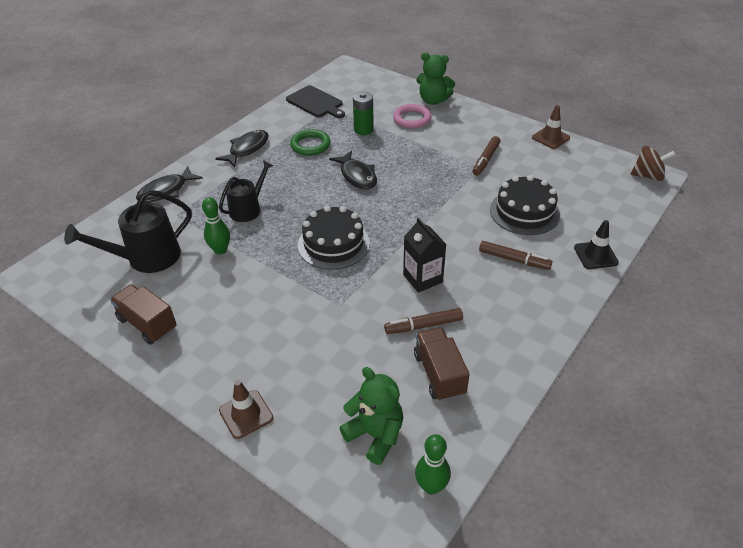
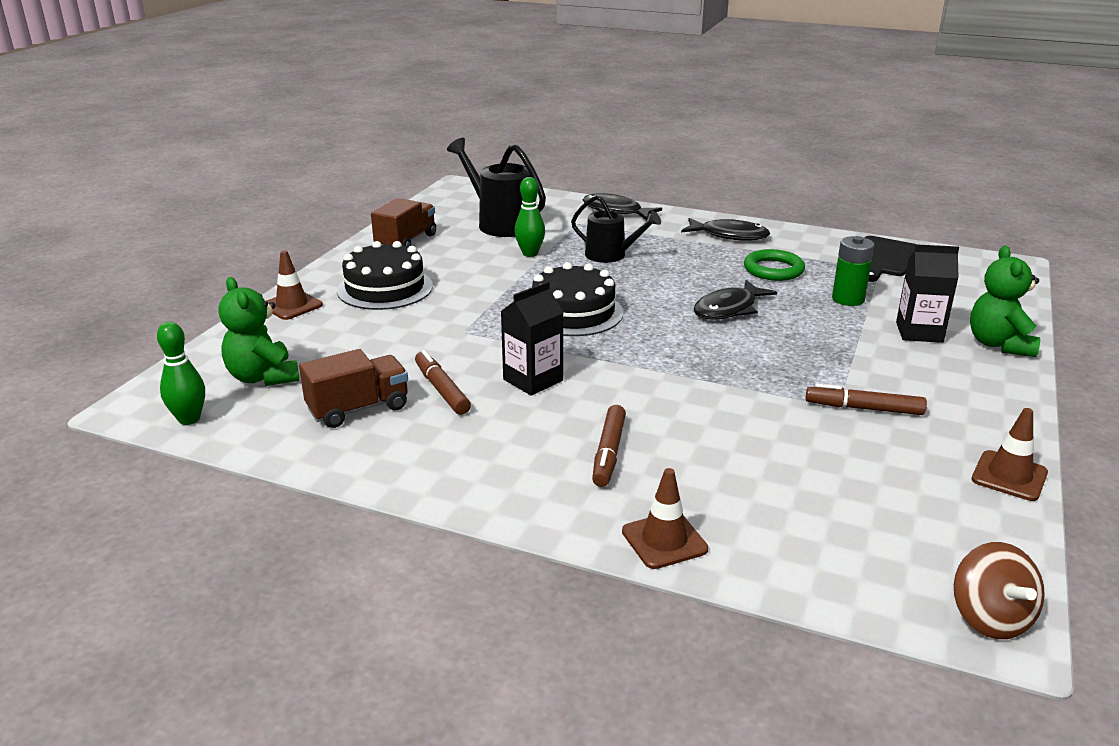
camera: 75 degrees right, 15 degrees down
green teddy bear [339,367,403,465] -> green teddy bear turned 120 degrees clockwise [219,277,299,386]
pink ring [393,104,432,129] -> black carton [896,244,959,343]
black cake [490,175,560,235] -> black cake moved to [337,241,433,310]
black traffic cone [574,220,619,269] -> brown traffic cone [622,468,708,569]

